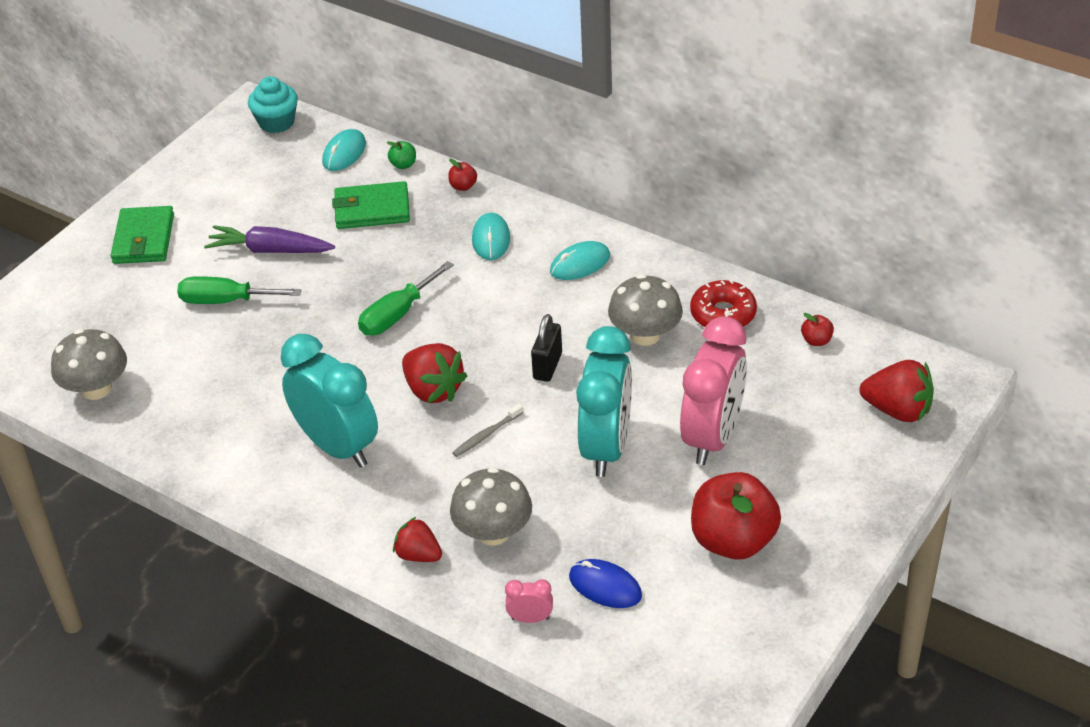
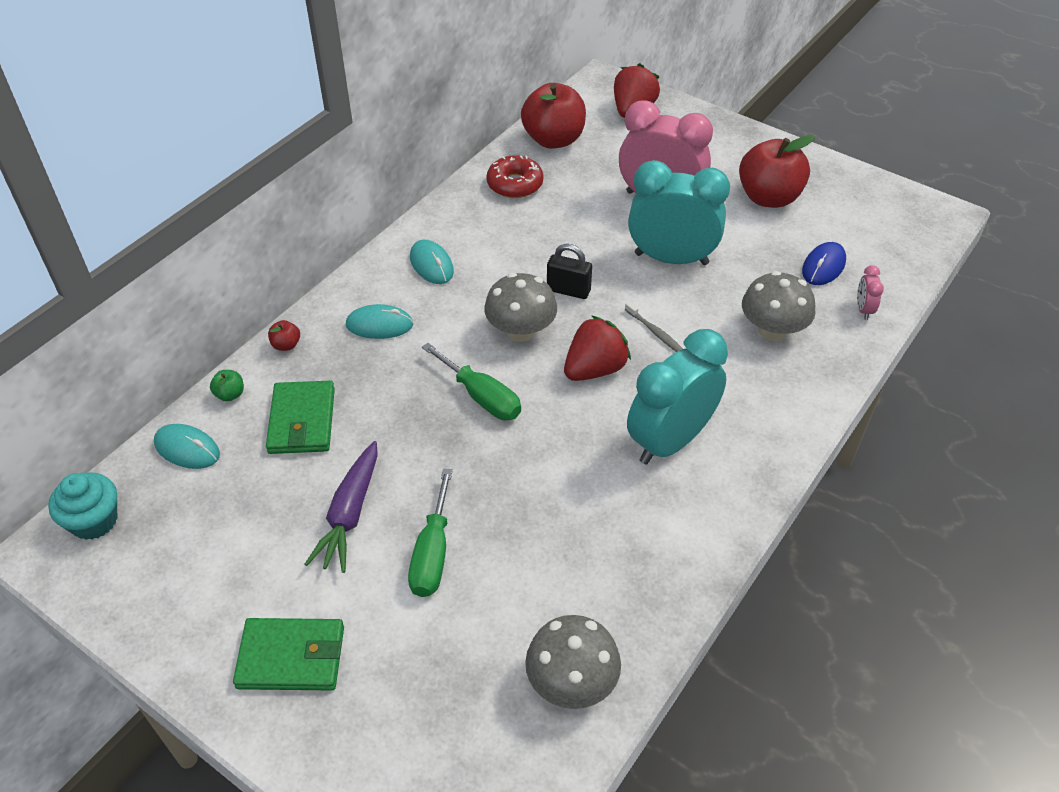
camera: 90 degrees left, 5 degrees up
red strawberry [393,517,442,562] -> none
grey mushroom [608,274,683,346] -> grey mushroom moved to [484,273,557,342]
red apple [801,313,834,346] -> red apple [521,83,586,149], size x2.48

